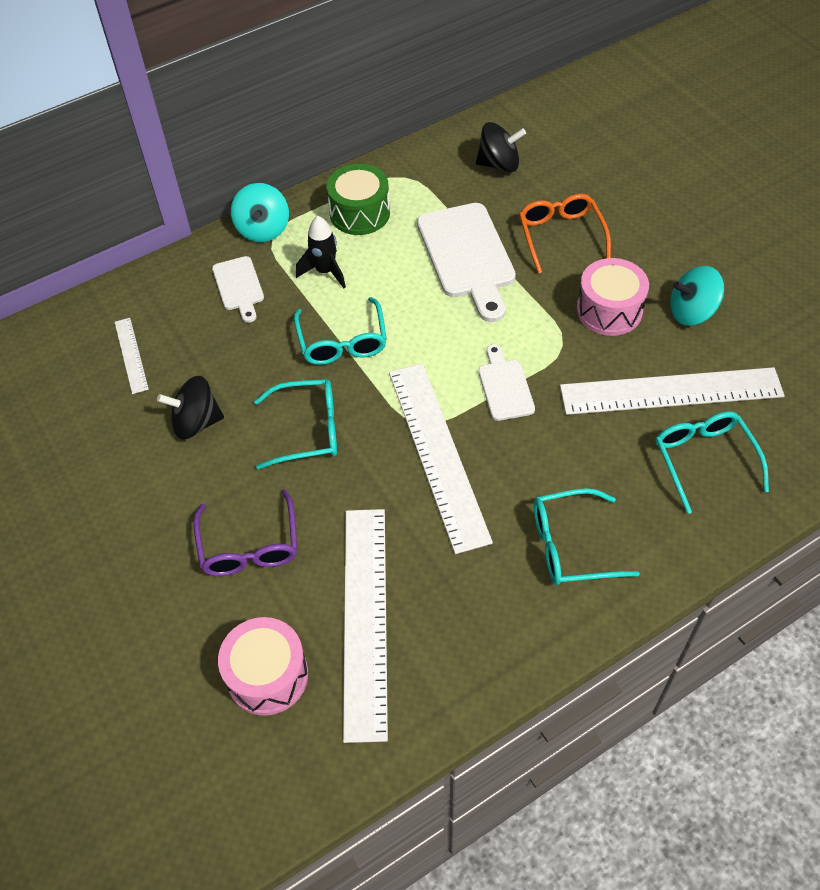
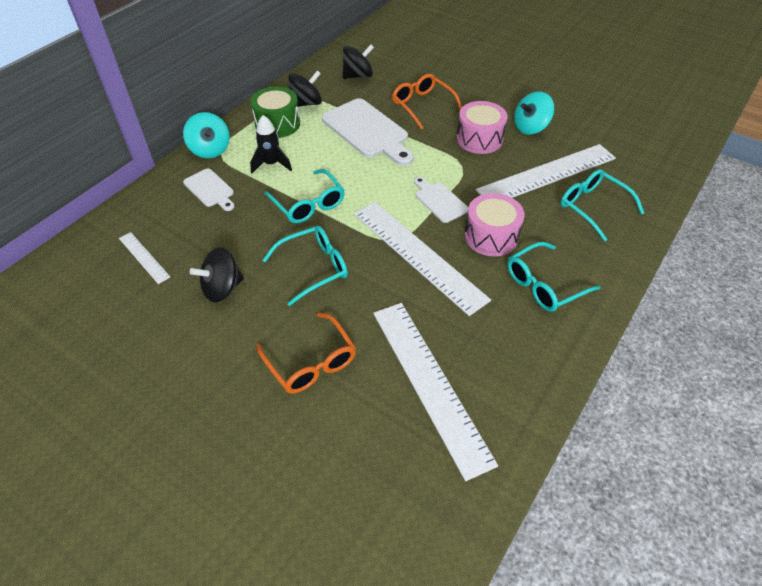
camera: 25 degrees left, 5 degrees down
purple glasses [193,489,297,576] -> orange glasses [256,313,356,394]
pink drum [218,617,308,716] -> pink drum moved to [464,193,525,256]
none -> black spinning top [288,70,322,107]

